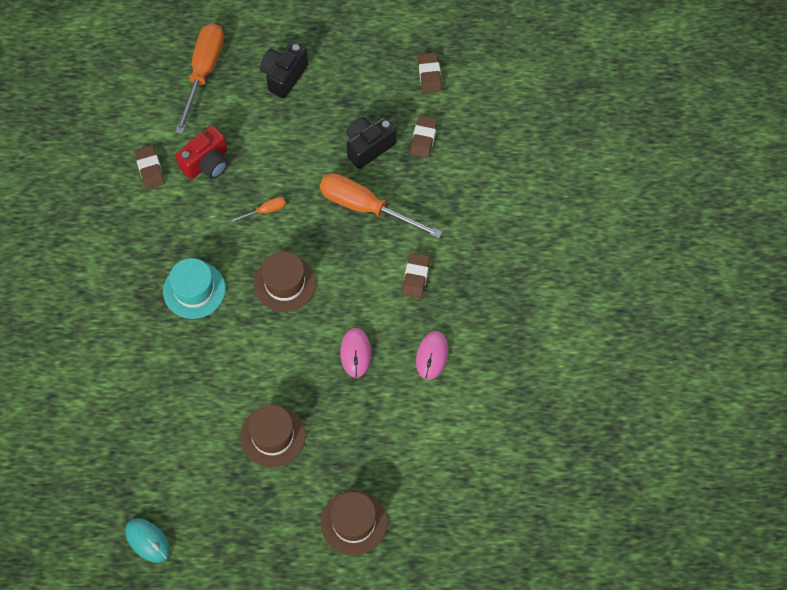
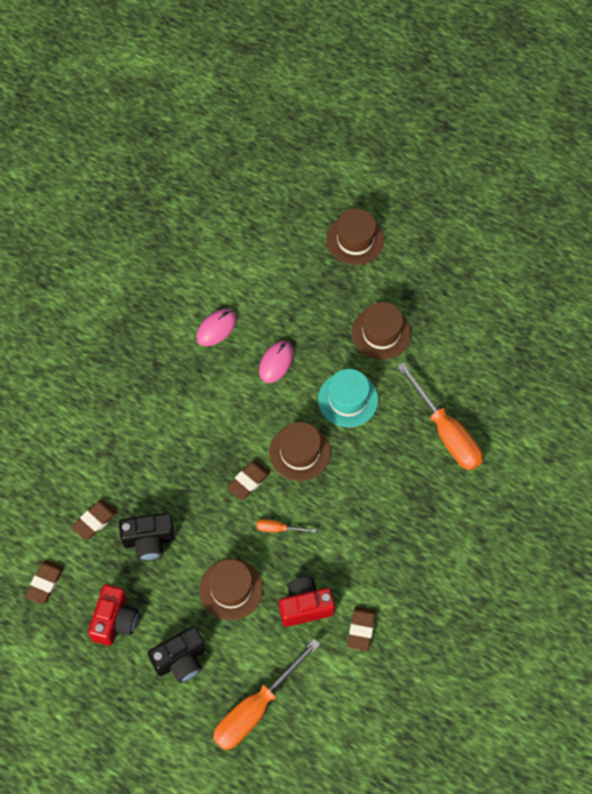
camera: 150 degrees left, 0 degrees up
turquoise mouse [125,518,170,563] -> none
turquoise hat [163,258,225,319] -> turquoise hat moved to [318,369,378,427]
orange screwdriver [320,173,442,238] -> orange screwdriver moved to [397,362,482,470]
brown eraser [402,252,430,298] -> brown eraser moved to [227,461,270,500]
none -> red camera [88,584,139,646]
none -> brown hat [199,559,263,620]

